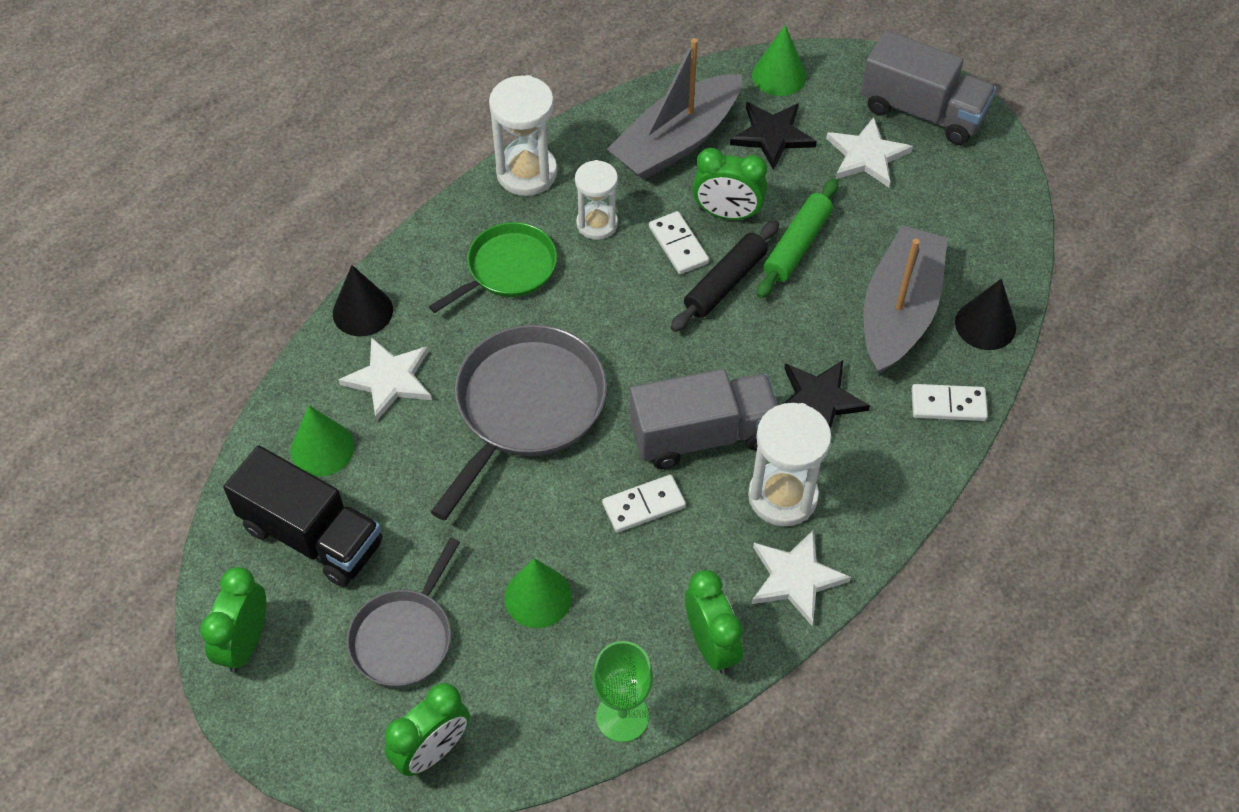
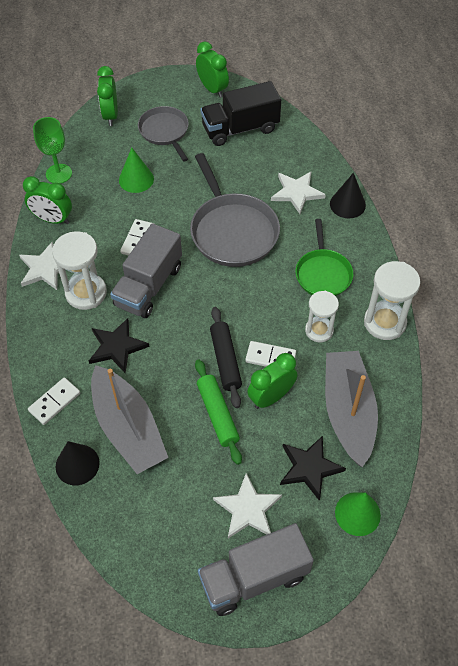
camera: 130 degrees right, 0 degrees up
green cone [291,405,354,476] -> none

